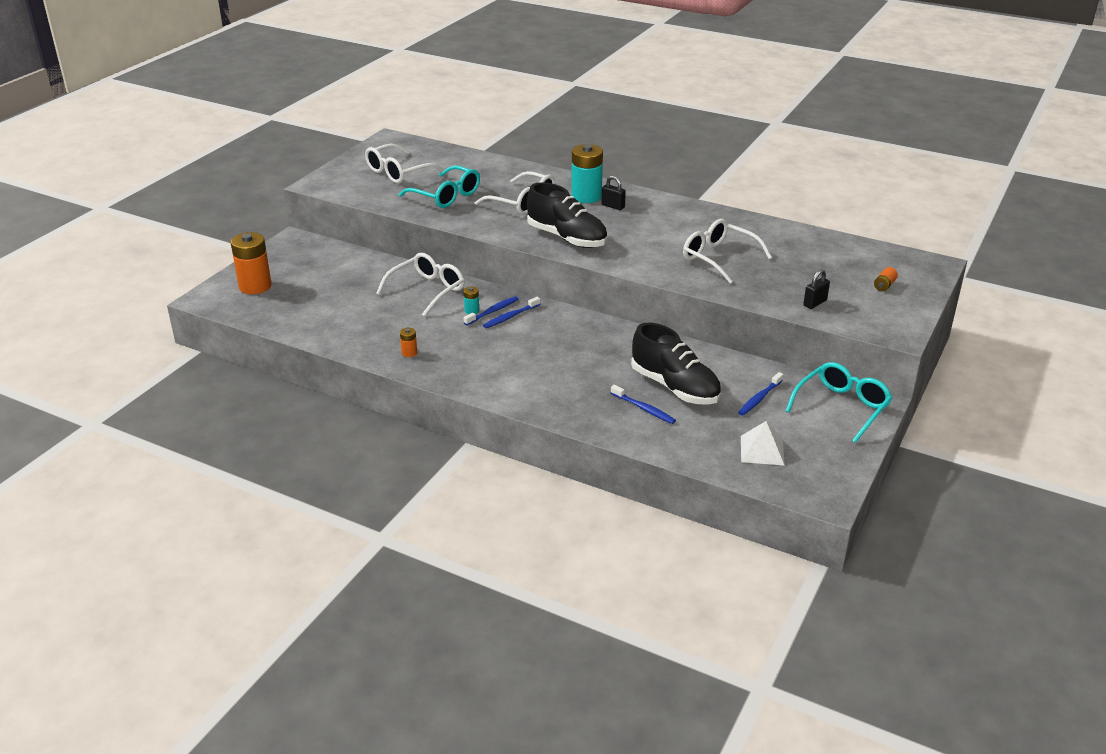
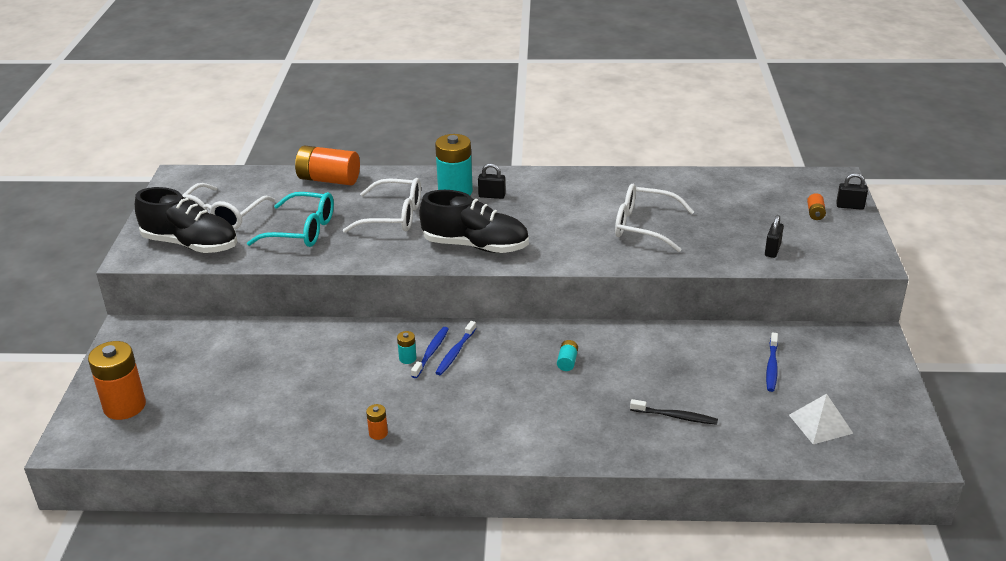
camera: 25 degrees left, 0 degrees up
white glasses [376,253,464,317] -> none
blue toothbrush [611,385,676,424] -> black toothbrush [630,399,718,425]
black shoe [631,323,721,405] -> black shoe moved to [135,187,237,253]
turquoise glasses [786,362,892,443] -> none
none -> orange battery [295,145,360,185]
none -> turquoise battery [557,340,578,371]
none -> black padlock [836,173,868,210]

